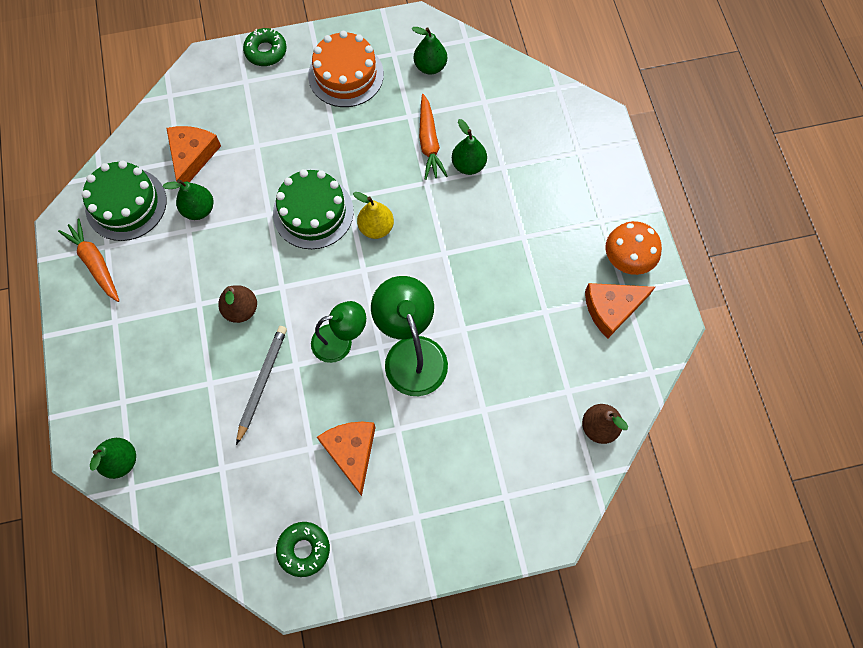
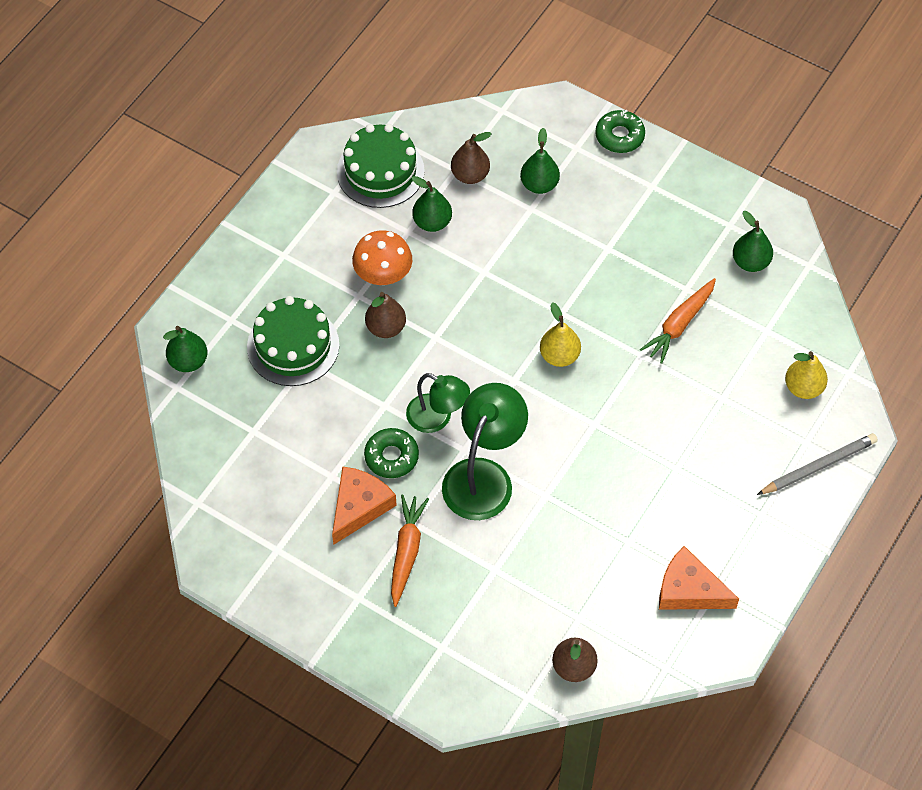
camera: 45 degrees right, 10 degrees down
orange carrot [58,218,119,302] -> orange carrot moved to [391,495,429,607]
orange cheese [166,126,221,182] -> brown pear [451,132,491,184]
grey pencil [236,326,287,445] -> grey pencil moved to [757,433,878,495]
green cake [273,169,354,249] -> green cake moved to [247,296,339,386]
green donut [276,522,330,577] -> green donut moved to [364,428,419,478]
orange cake [308,31,384,107] -> none
green pear [452,119,487,175] -> green pear moved to [520,128,560,194]
orange mushroom [606,221,662,275] -> orange mushroom moved to [352,230,412,285]
none -> yellow pear [785,351,828,399]

